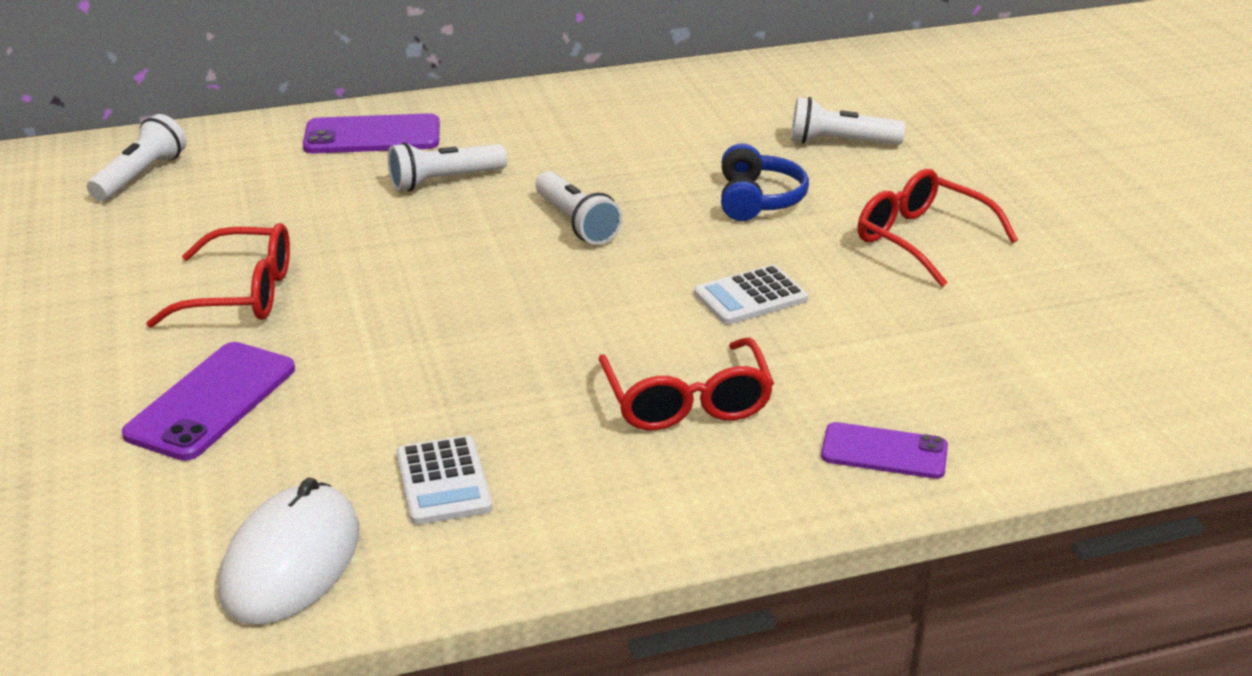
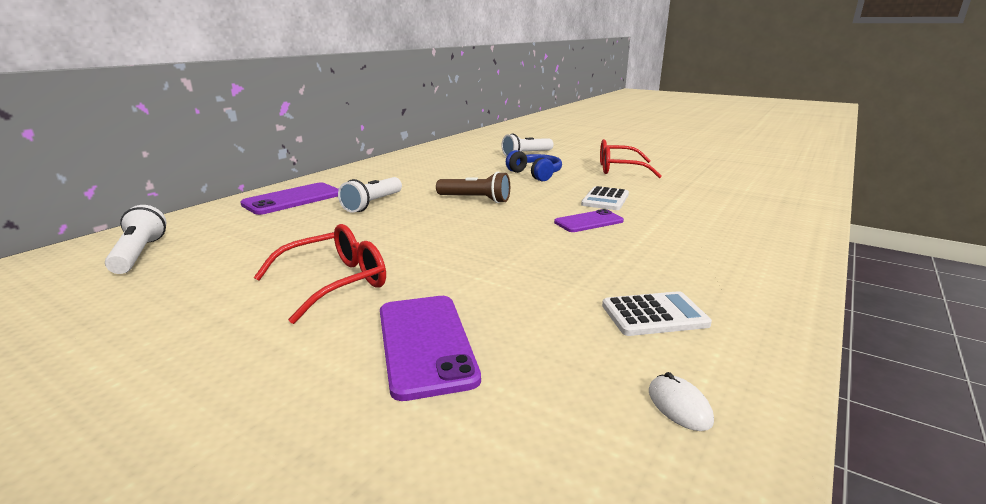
camera: 40 degrees left, 10 degrees down
white mouse [218,478,359,625] -> white mouse [649,372,714,431], size x0.42
white calculator [396,435,492,525] -> white calculator turned 45 degrees counterclockwise [602,291,712,336]
white flashlight [536,171,623,245] -> brown flashlight [436,172,510,203]
red glasses [598,337,774,430] -> none
purple phone [821,422,948,479] -> purple phone moved to [554,209,624,232]

